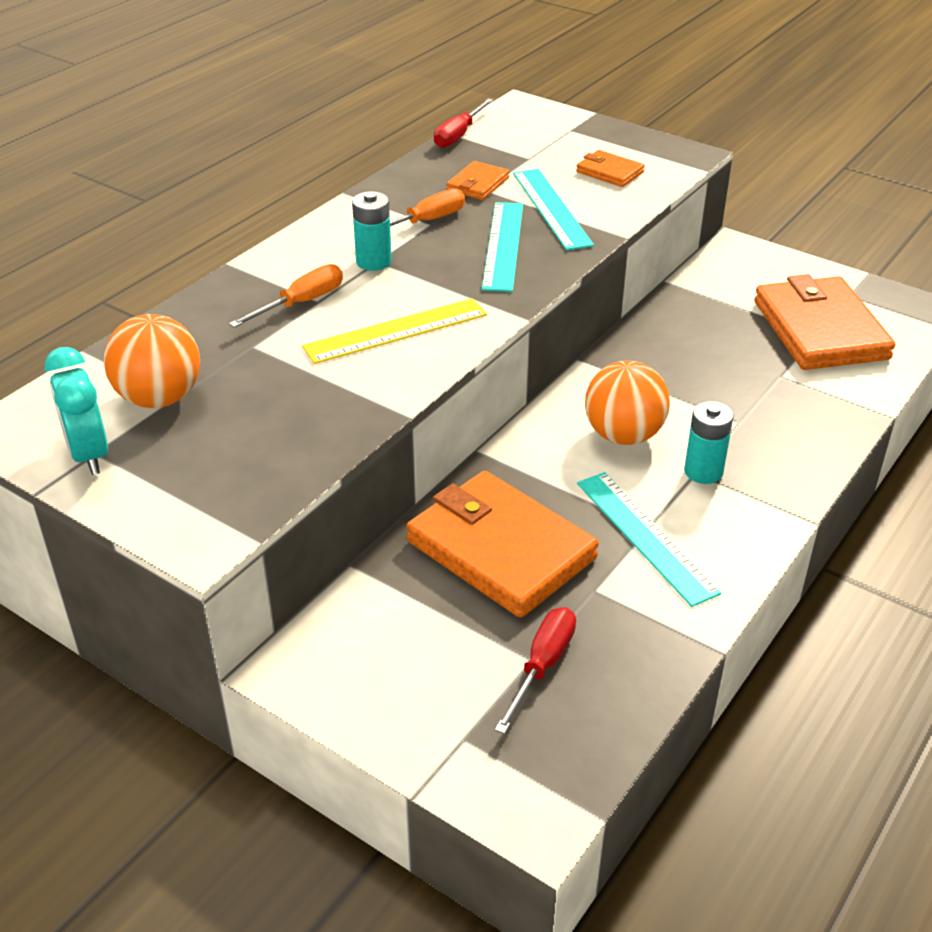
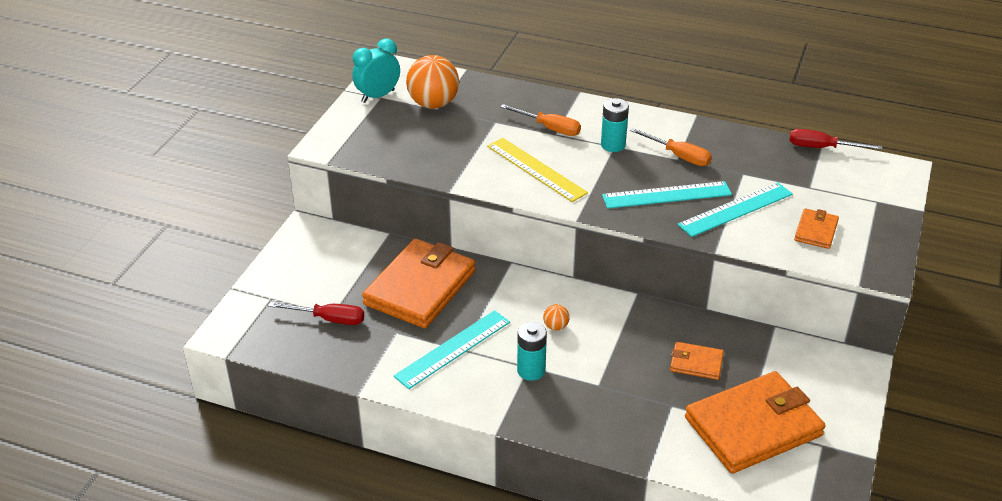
camera: 75 degrees right, 0 degrees up
orange wallet [447,161,510,200] -> orange wallet moved to [670,342,724,380]
orange ball [585,361,670,445] -> orange ball [543,304,569,331], size x0.44

